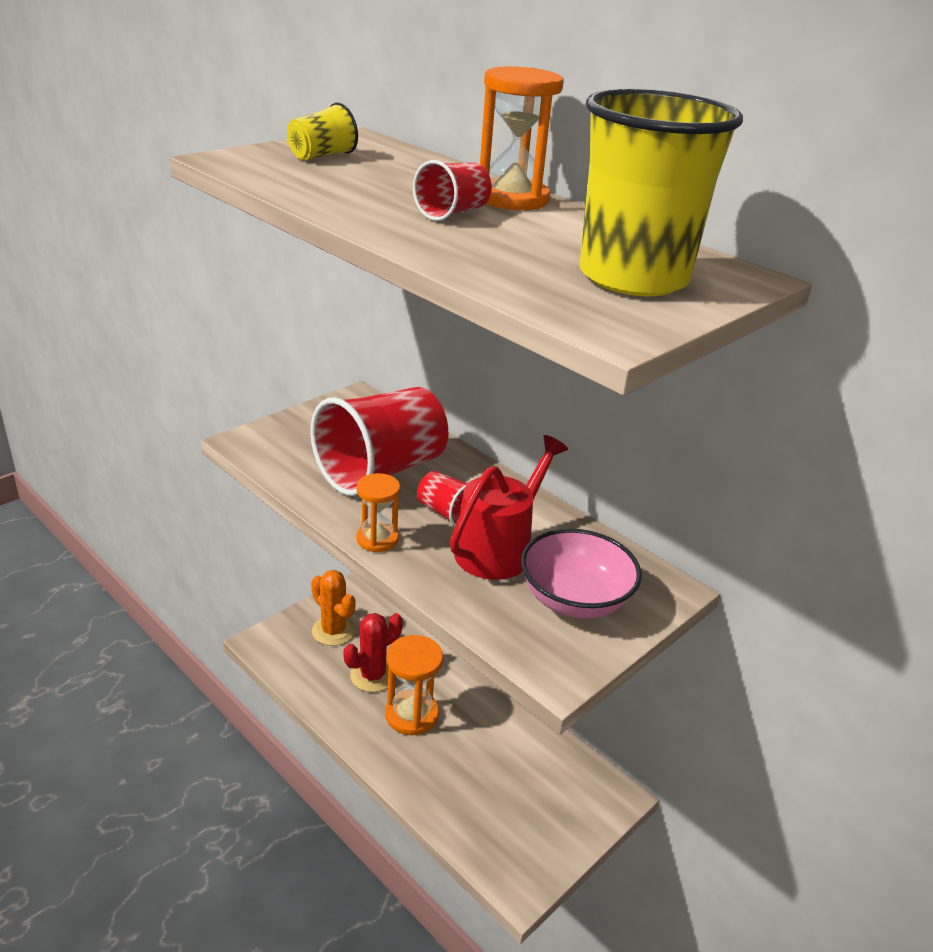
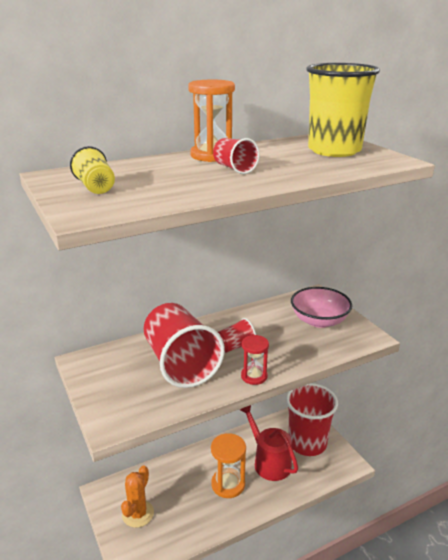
camera: 70 degrees left, 5 degrees down
orange cactus [311,570,355,646] -> orange cactus turned 45 degrees counterclockwise [121,465,154,528]
red cactus [344,613,403,692] -> none
orange hourglass [356,473,400,552] -> red hourglass [241,335,269,385]
red watering can [450,435,568,580] -> red watering can moved to [240,405,298,481]
none -> red cup [286,383,338,456]

